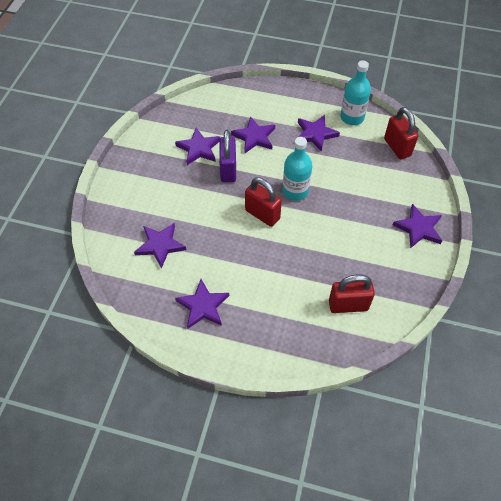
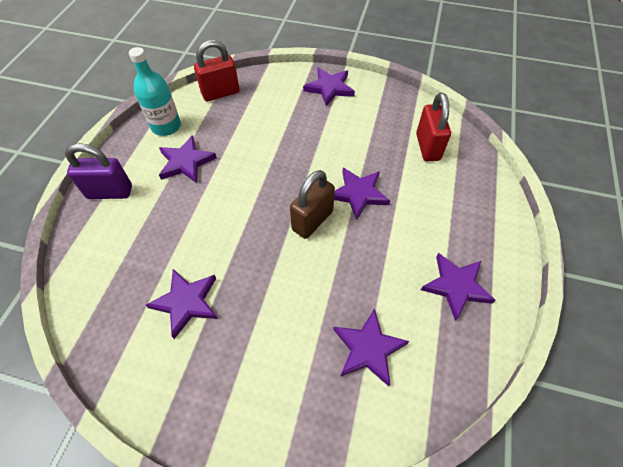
camera: 90 degrees left, 0 degrees up
purple padlock [219,130,236,183] -> purple padlock moved to [65,143,132,199]
purple star [231,116,275,153] -> purple star moved to [334,168,390,220]
red padlock [245,177,282,227] -> brown padlock [290,170,335,239]
turquoise bottle [283,137,312,201] -> none

